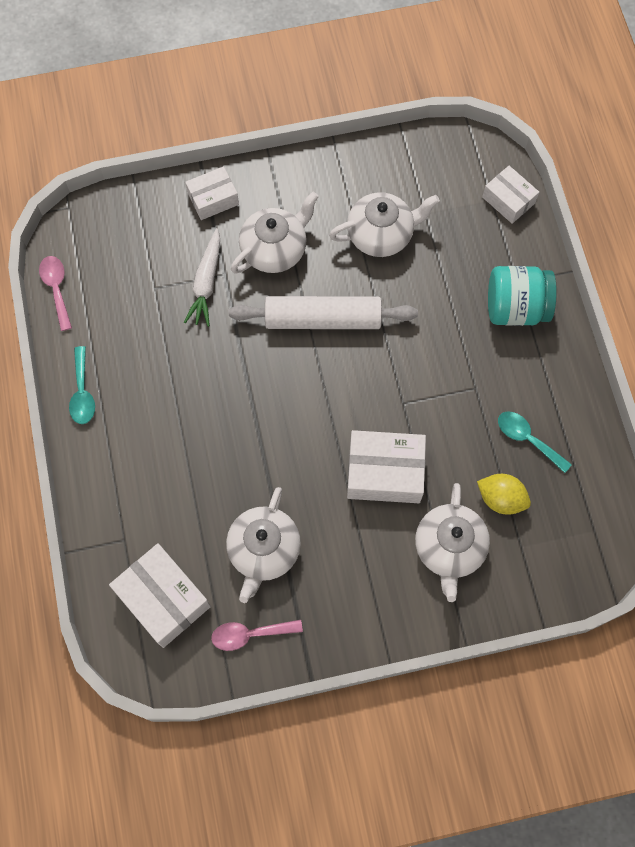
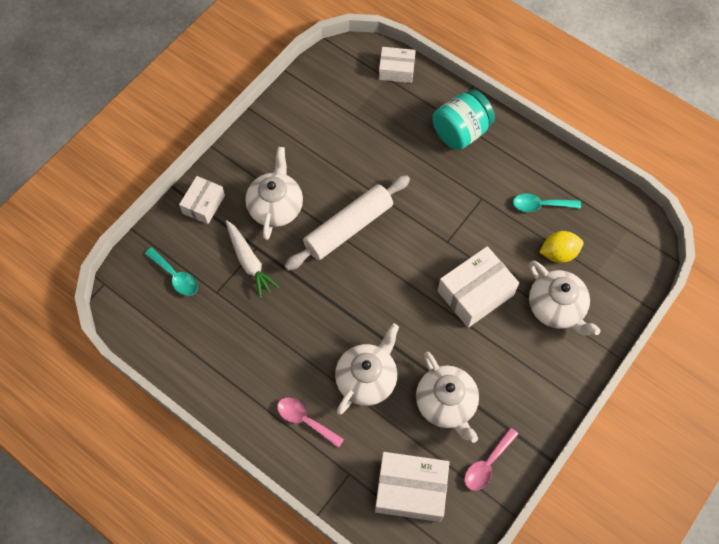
camera: 40 degrees left, 5 degrees down
pink spoon [39,256,72,331] -> pink spoon moved to [277,398,344,448]
turquoise spoon [69,346,95,424] -> turquoise spoon moved to [145,248,198,296]
white teapot [329,192,440,257] -> white teapot moved to [335,324,399,414]

